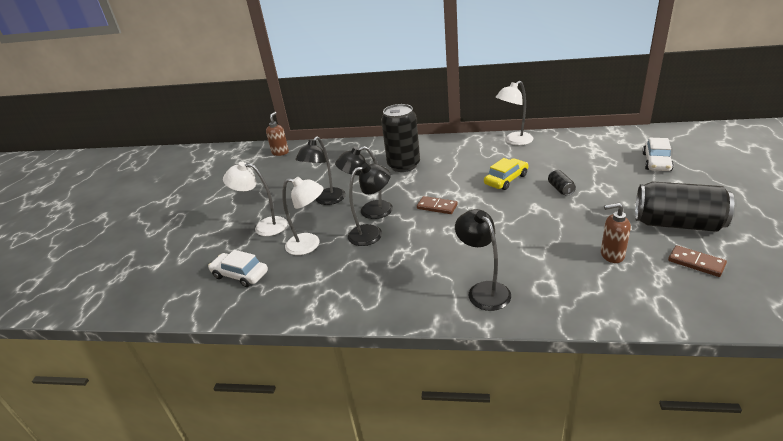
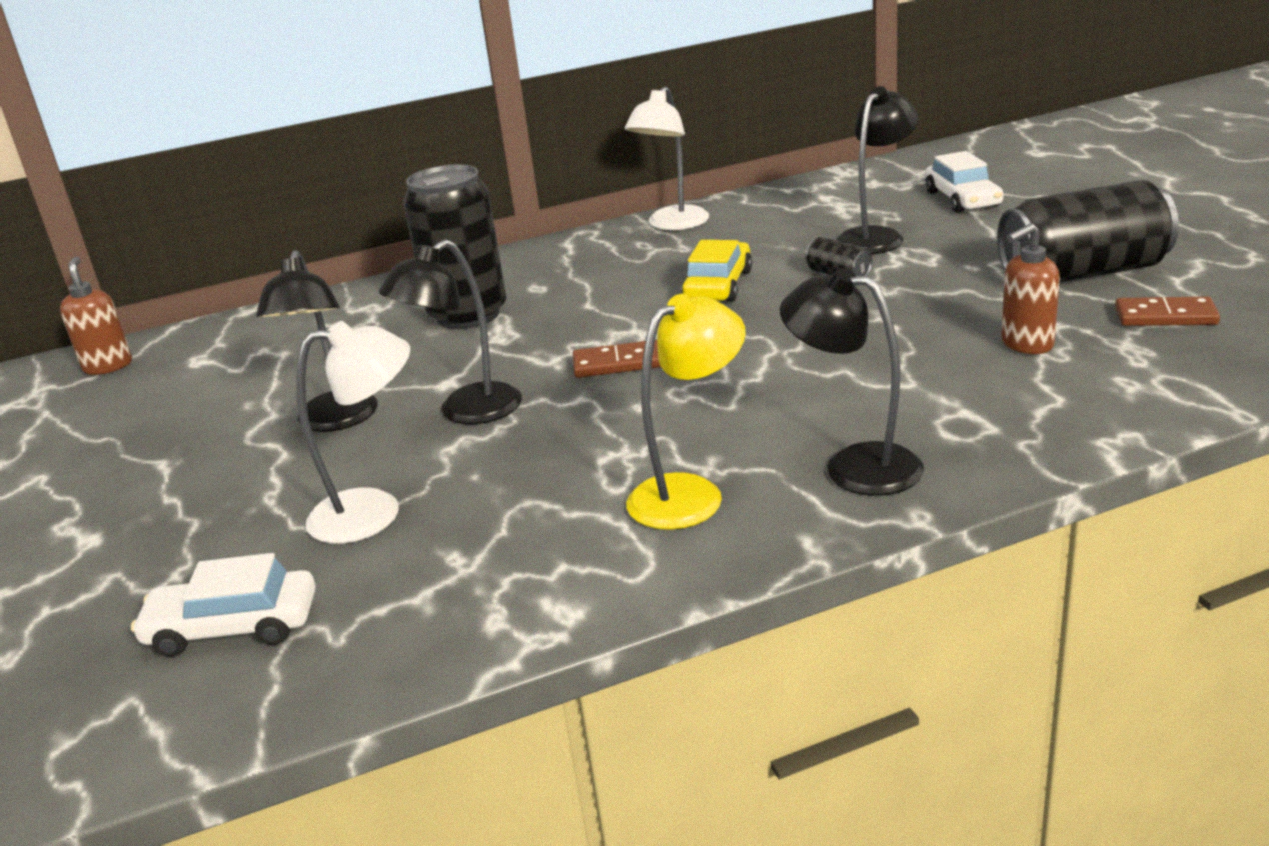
camera: 30 degrees left, 5 degrees down
white lamp [223,162,288,236] -> none
black lamp [348,163,391,246] -> black lamp moved to [836,86,919,254]
none -> yellow lamp [626,294,746,530]

